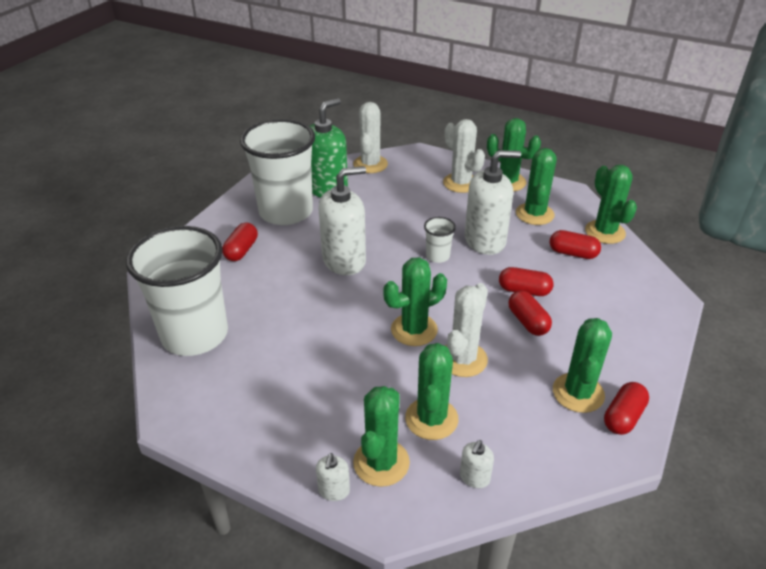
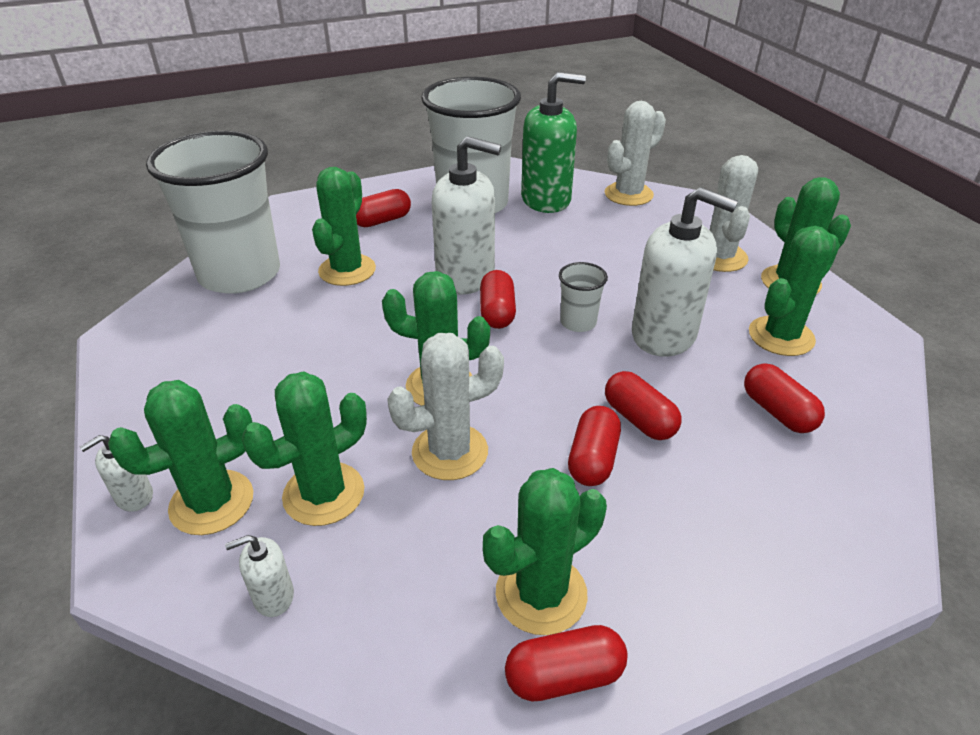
camera: 40 degrees right, 0 degrees up
green cactus [585,165,637,244] -> green cactus moved to [312,167,376,286]
none -> red capsule [480,270,516,329]

